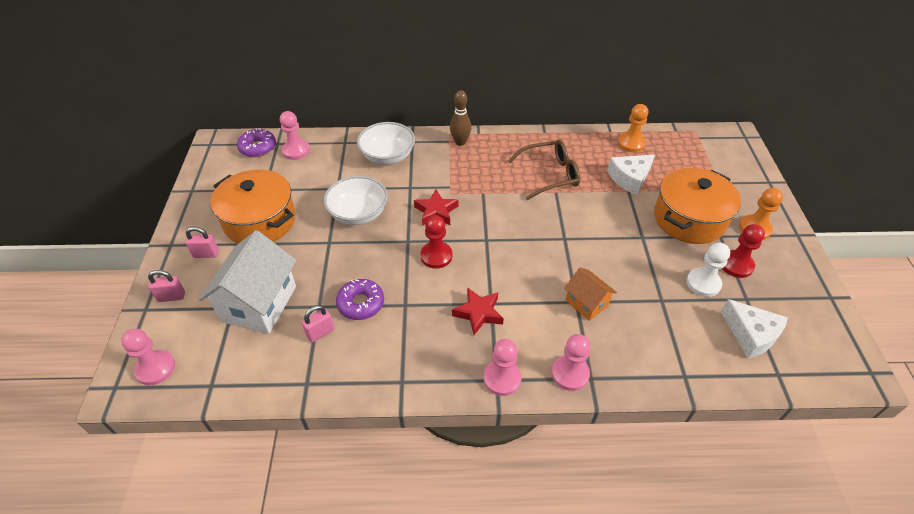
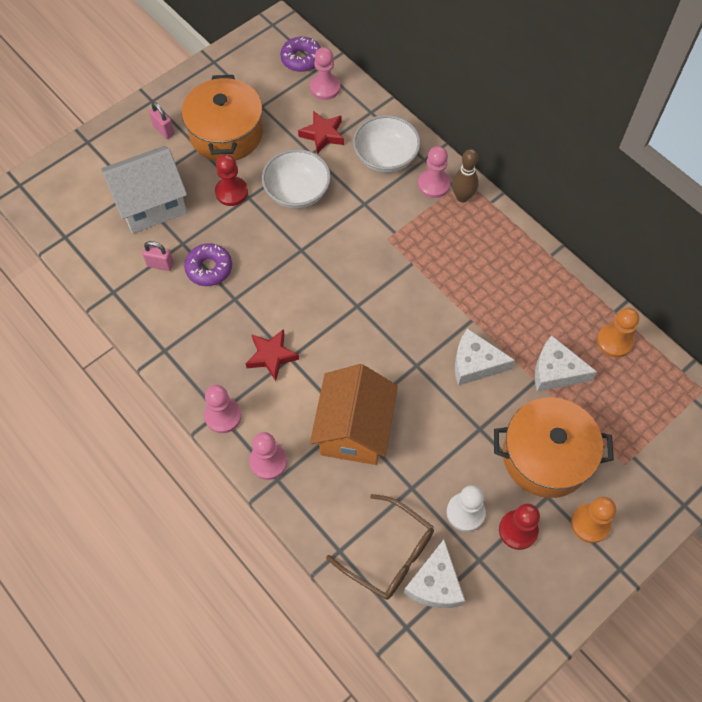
camera: 50 degrees right, 15 degrees up
pink pawn [121,329,175,385] -> pink pawn moved to [418,146,451,198]
pink padlock [148,270,185,302] -> none
red star [414,190,458,226] -> red star moved to [298,111,344,154]
red pawn [420,215,452,269] -> red pawn moved to [215,154,248,206]
brown glasses [508,140,580,200] -> brown glasses moved to [326,494,434,600]
orange house [564,268,617,321] -> orange house [310,364,398,465], size x1.86
none -> white cheese [455,328,515,386]

